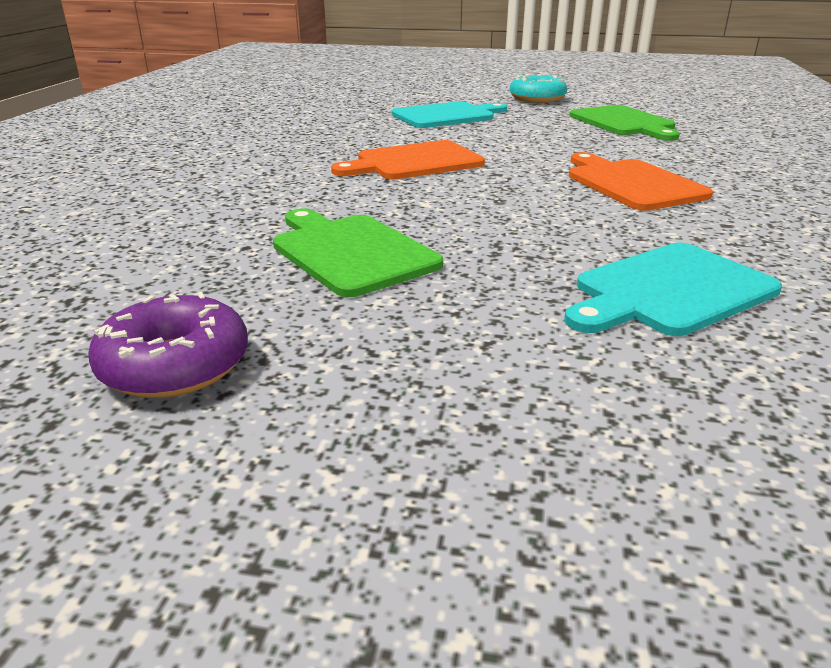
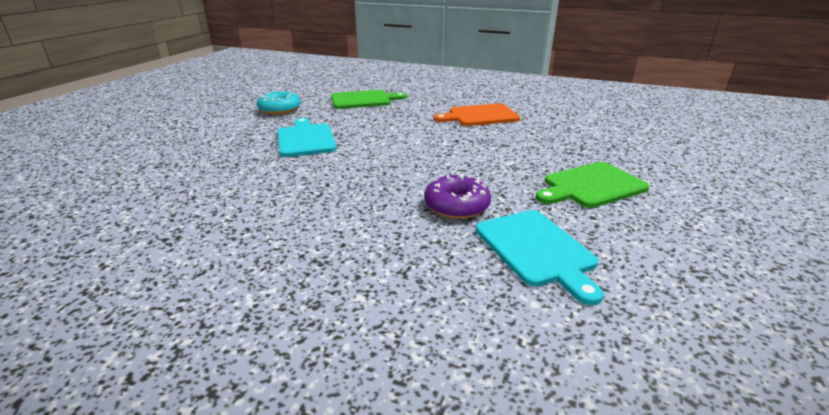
camera: 80 degrees left, 0 degrees up
purple donut [88,292,248,398] -> purple donut moved to [424,175,491,219]
orange cutting board [331,140,485,180] -> none
turquoise cutting board [564,242,782,336] -> turquoise cutting board moved to [475,210,604,305]

